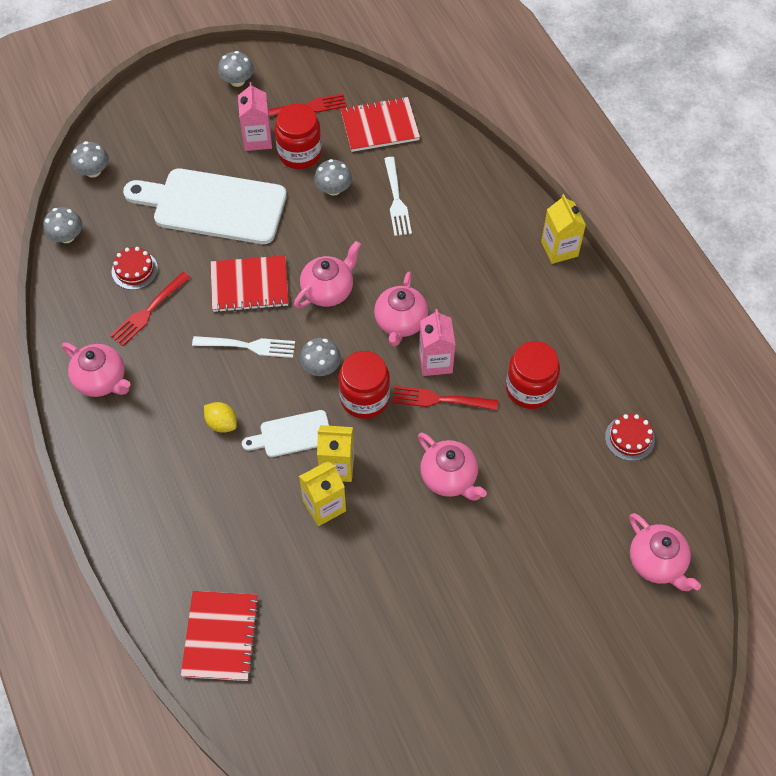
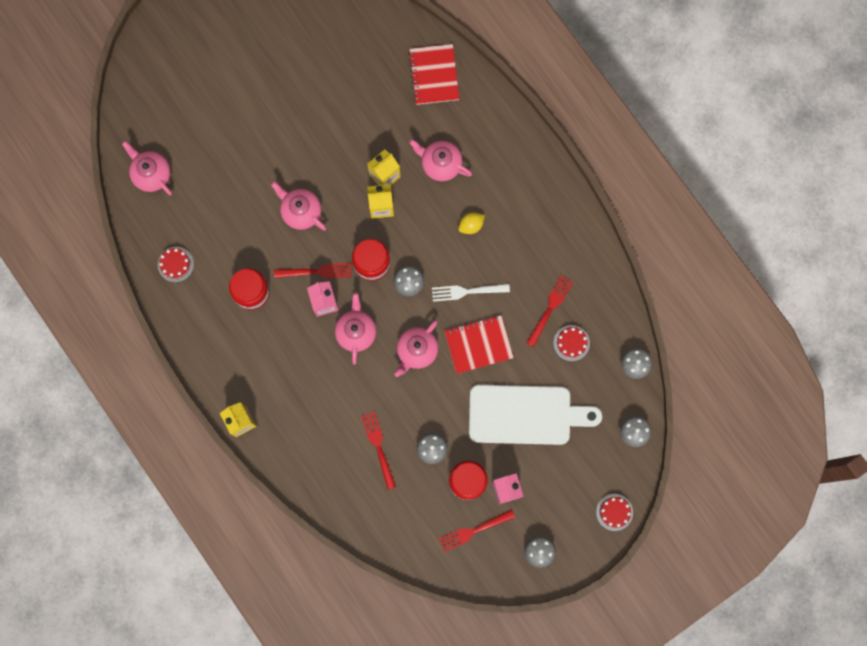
camera: 170 degrees right, 20 degrees up
pink teapot [62,342,130,397] -> pink teapot moved to [409,139,472,181]
yellow lemon [204,402,237,433] -> yellow lemon turned 60 degrees counterclockwise [458,212,485,234]
white cutting board [242,410,329,457] -> none
red notebook [340,97,420,152] -> none
white fork [384,157,412,236] -> red fork [361,411,396,490]
none -> red cake [596,494,633,531]

